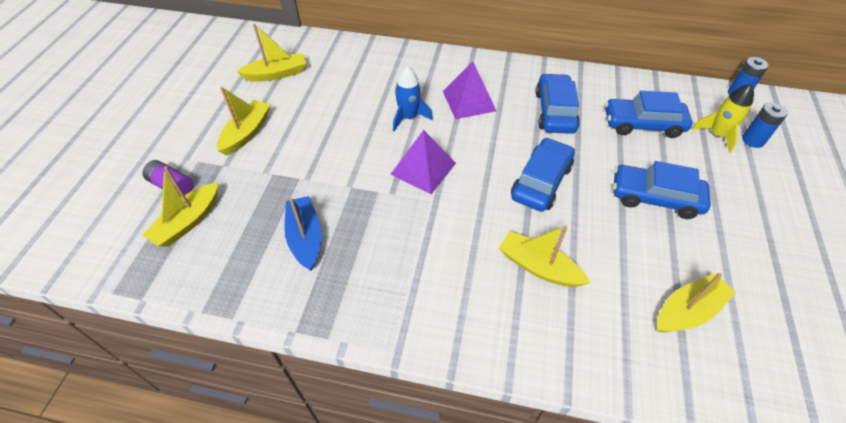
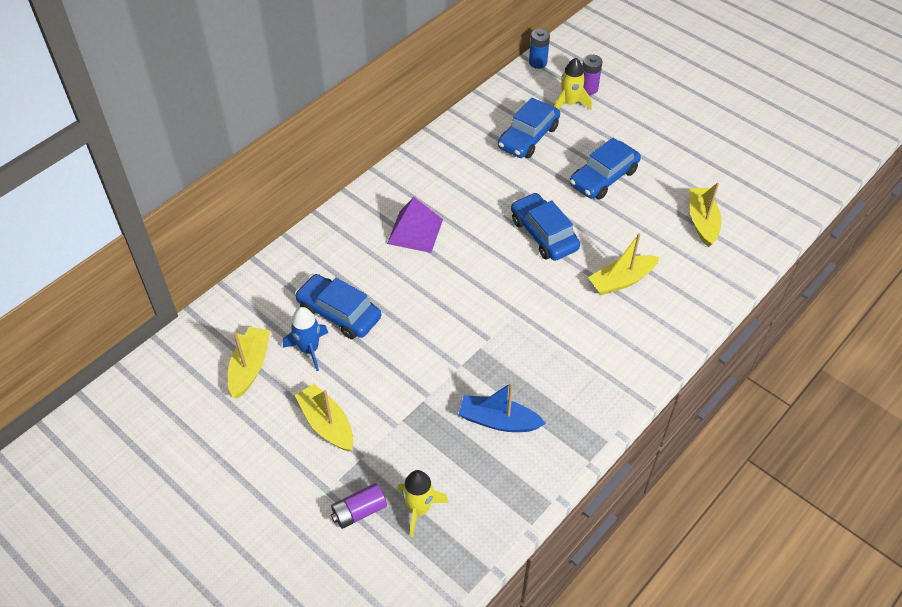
camera: 60 degrees left, 0 degrees up
yellow boat [142,166,218,247] -> yellow rocket [397,470,449,537]
purple pyramid [390,130,456,194] -> none
blue rocket [393,66,433,131] -> blue rocket moved to [283,307,328,371]
blue car [535,73,580,134] -> blue car moved to [295,274,381,339]
blue battery [742,102,788,148] -> purple battery [583,54,603,95]

